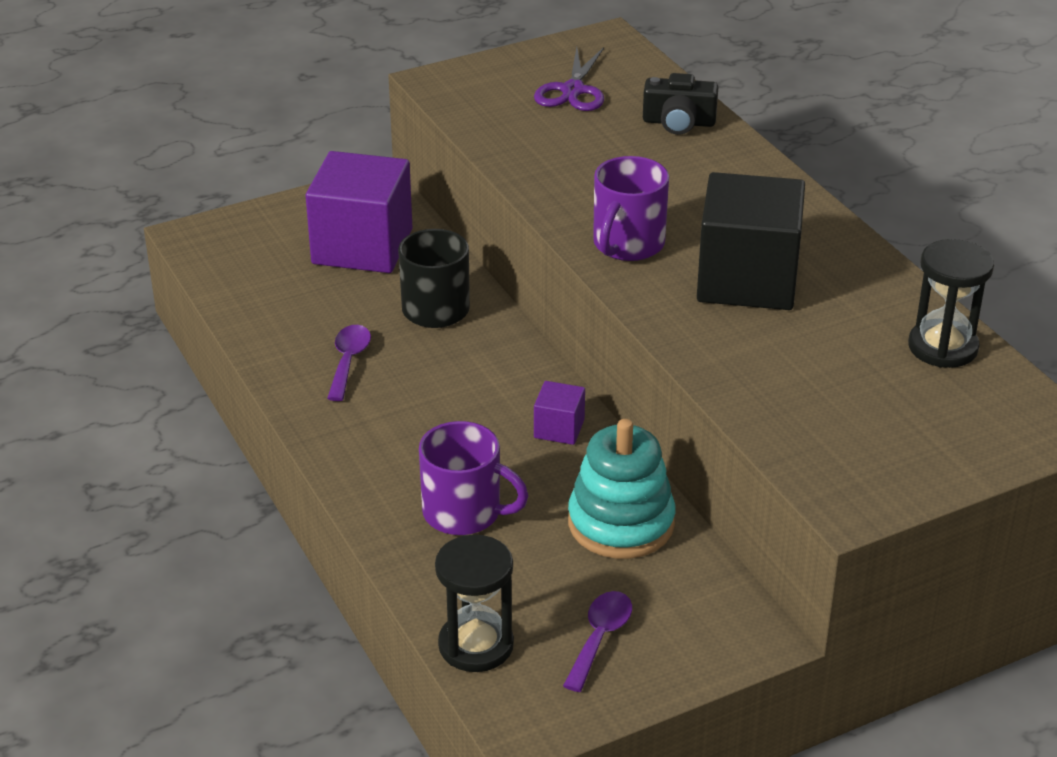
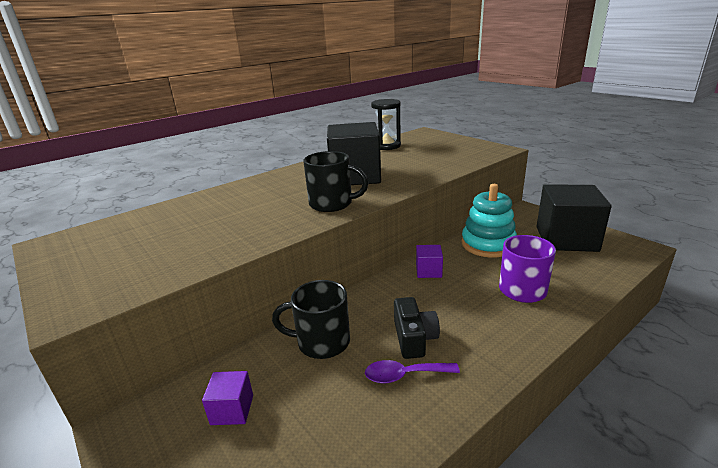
camera: 100 degrees left, 10 degrees down
purple cube [306,151,413,273] -> purple cube [202,371,253,425], size x0.45
black hourglass [435,535,514,672] -> none
purple scissors [534,47,604,111] -> none
purple spoon [563,591,632,692] -> black cube [537,184,612,252]
purple mug [593,156,669,261] -> black mug [303,151,369,212]
black camera [643,73,718,135] -> black camera moved to [394,297,440,359]

